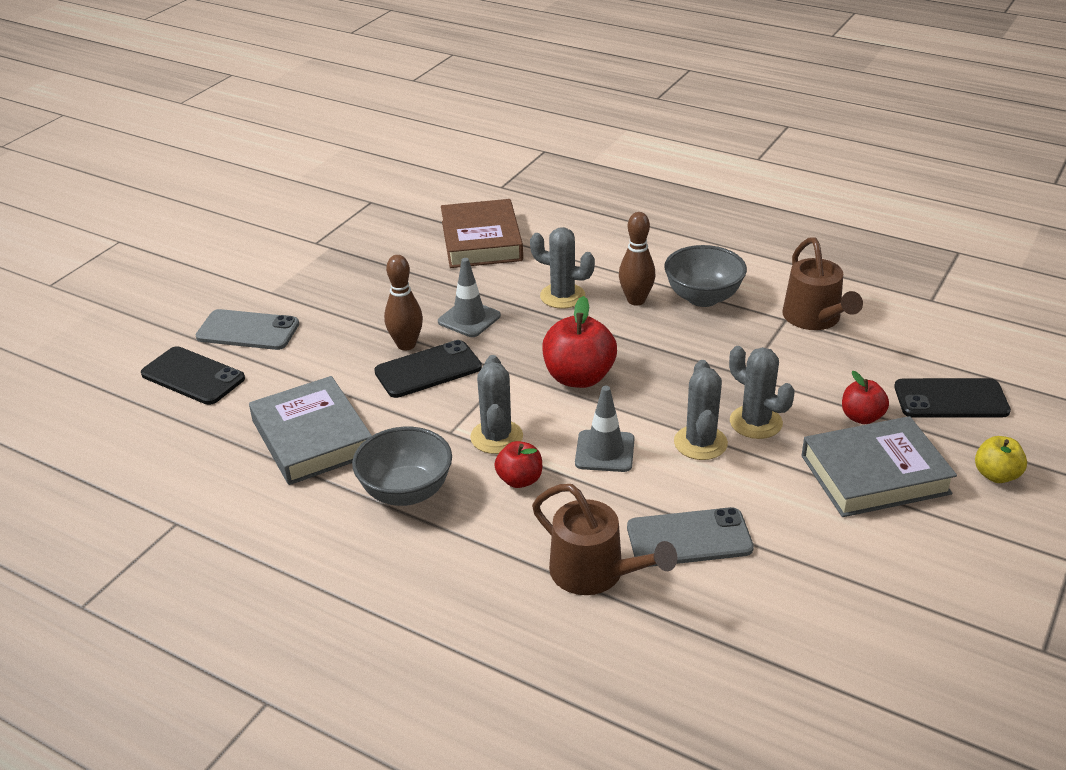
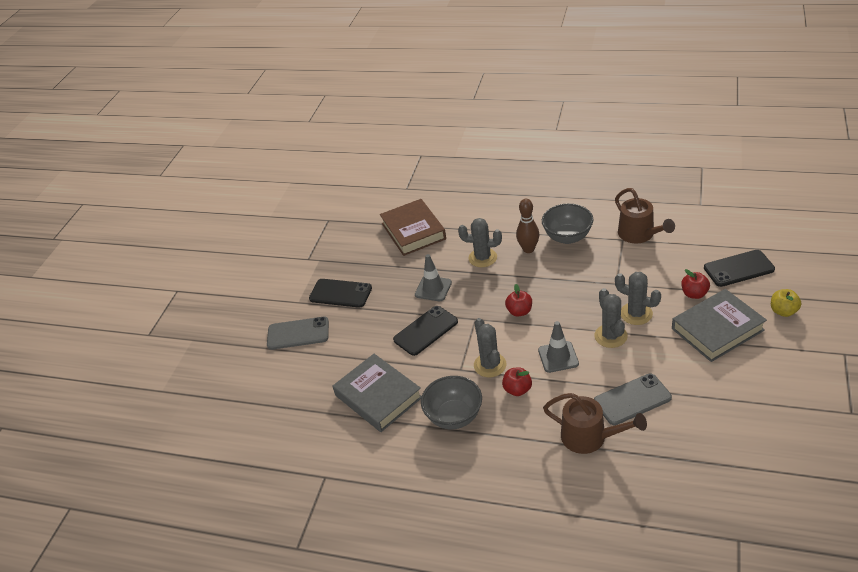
camera: 10 degrees left, 5 degrees up
black phone [141,346,245,405] -> black phone moved to [309,279,372,308]
brown bowling pin [384,255,423,351] -> none
red apple [542,296,617,388] -> red apple [505,284,532,317], size x0.58

